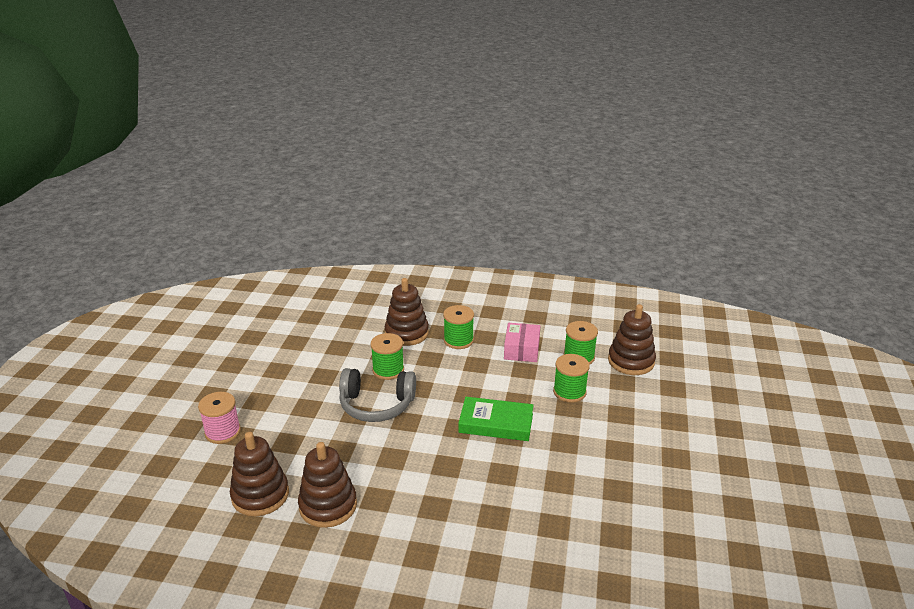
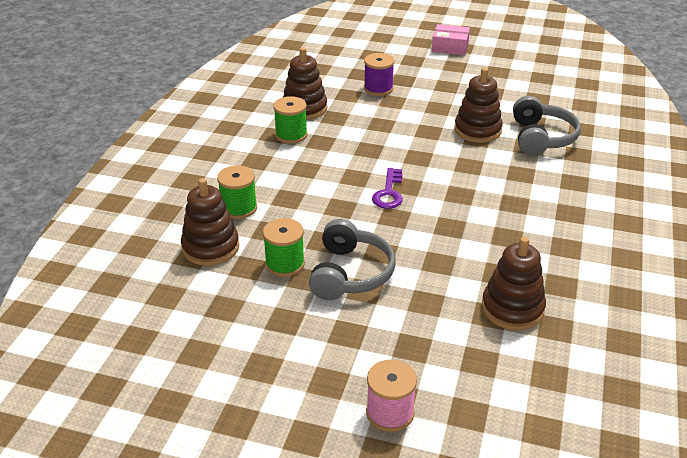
camera: 85 degrees left, 5 degrees up
brown stacking toy [230,432,289,516] -> brown stacking toy moved to [454,68,503,143]
green book [458,397,534,441] -> purple key [372,168,403,209]
pink box [504,323,540,362] -> pink box moved to [432,24,470,56]
green spool [553,354,590,403] -> none
none -> purple spool [364,53,395,96]
none -> grey headphones [513,96,581,156]

